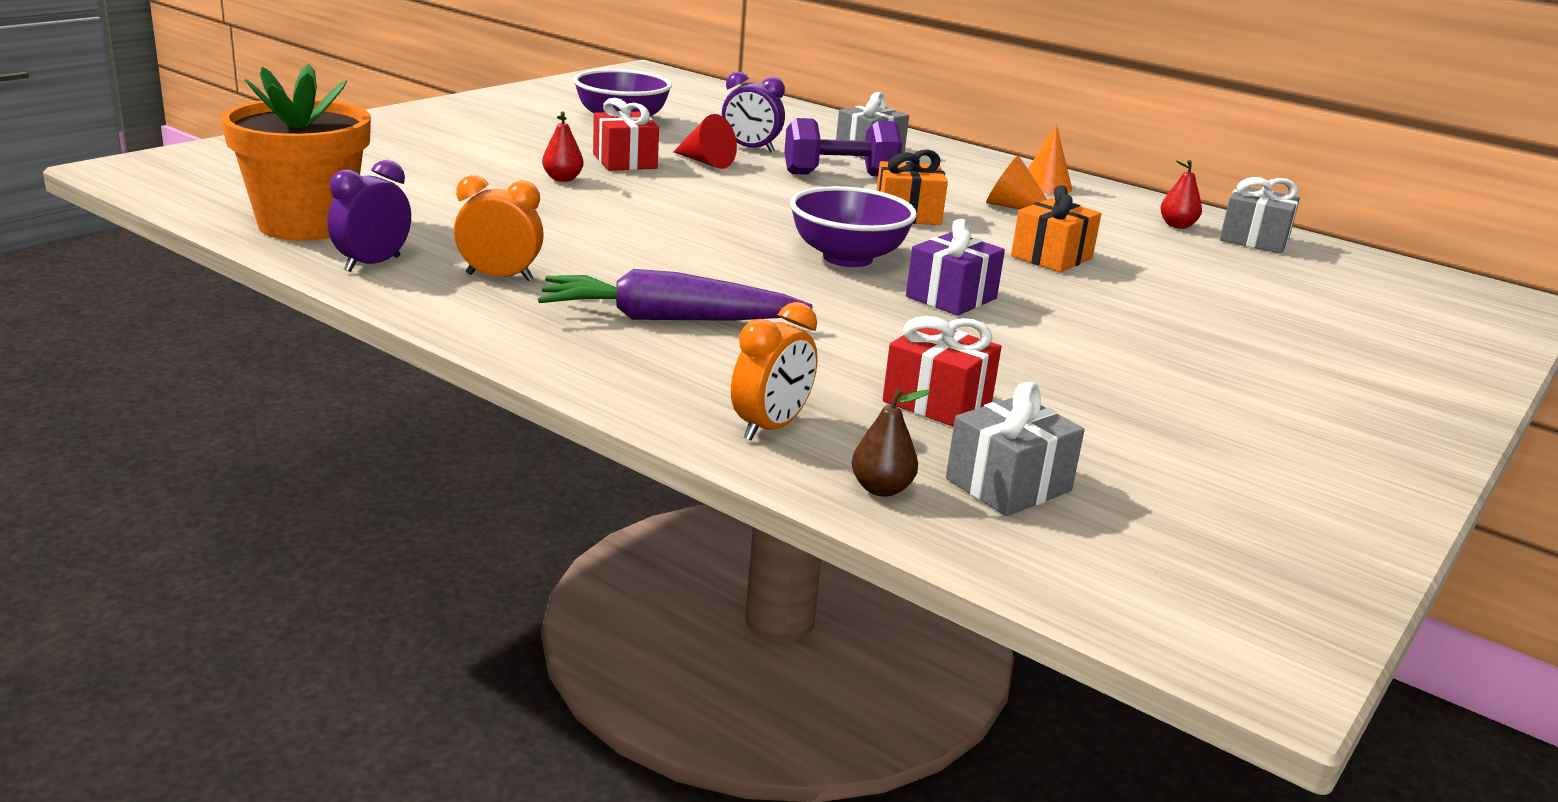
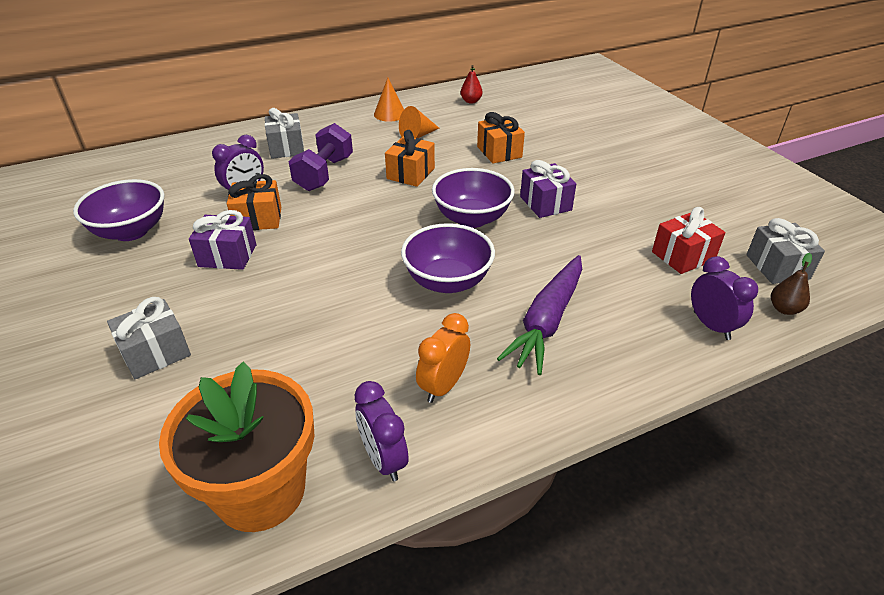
camera: 60 degrees left, 15 degrees up
red pear [542,111,584,182] -> none
red gift [593,98,659,171] -> purple gift [189,210,256,270]
red cone [673,114,737,169] -> orange gift [227,174,281,230]
orange clock [731,302,818,440] -> purple clock [691,256,758,340]
grey gift [1220,177,1300,254] -> grey gift moved to [107,297,191,379]
none -> purple bowl [401,223,495,293]

